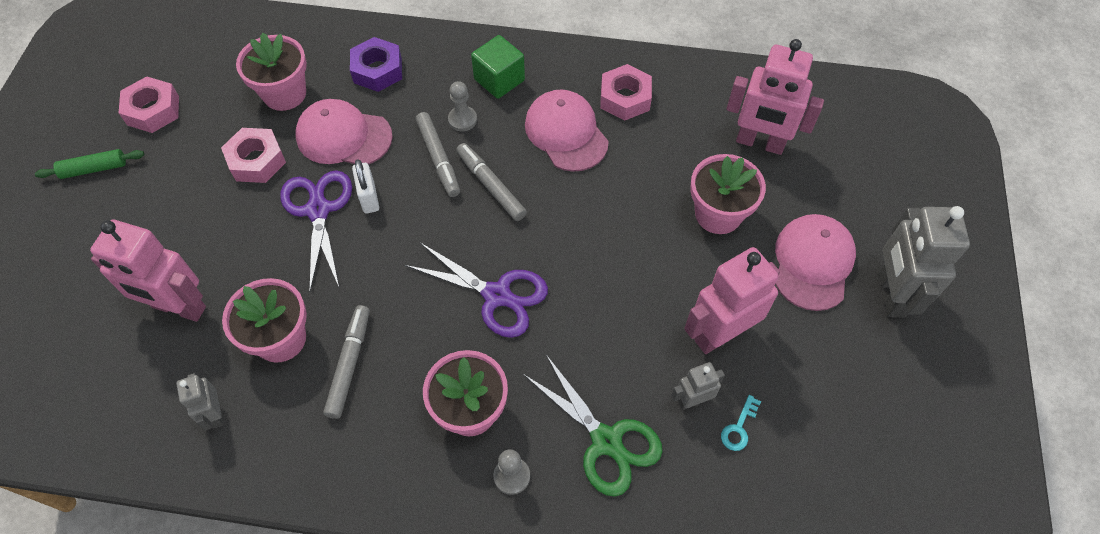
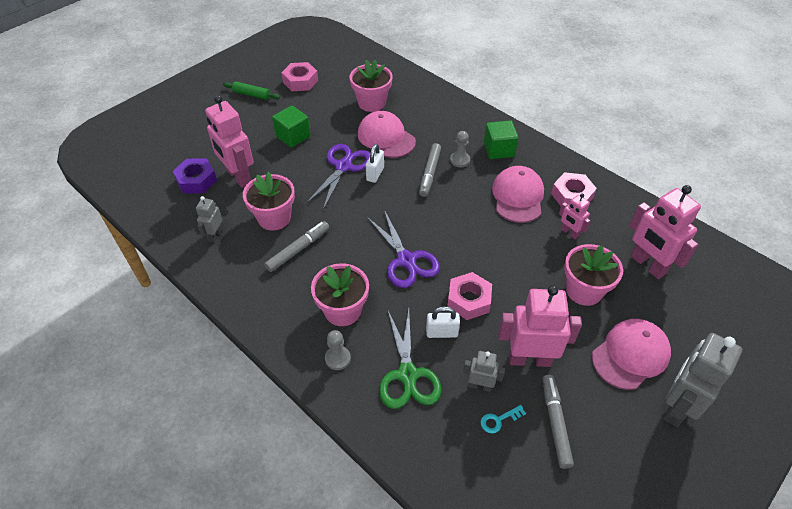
camera: 35 degrees right, 10 degrees down
pink nut [221,128,286,183] -> pink nut moved to [447,272,492,320]
purple nut [350,37,402,92] -> purple nut moved to [173,158,217,194]
grey marker [456,143,527,221] -> grey marker moved to [543,375,574,469]
none -> green cube [272,106,311,148]
none -> white padlock [426,306,460,338]
none -> pink robot [559,194,590,239]

